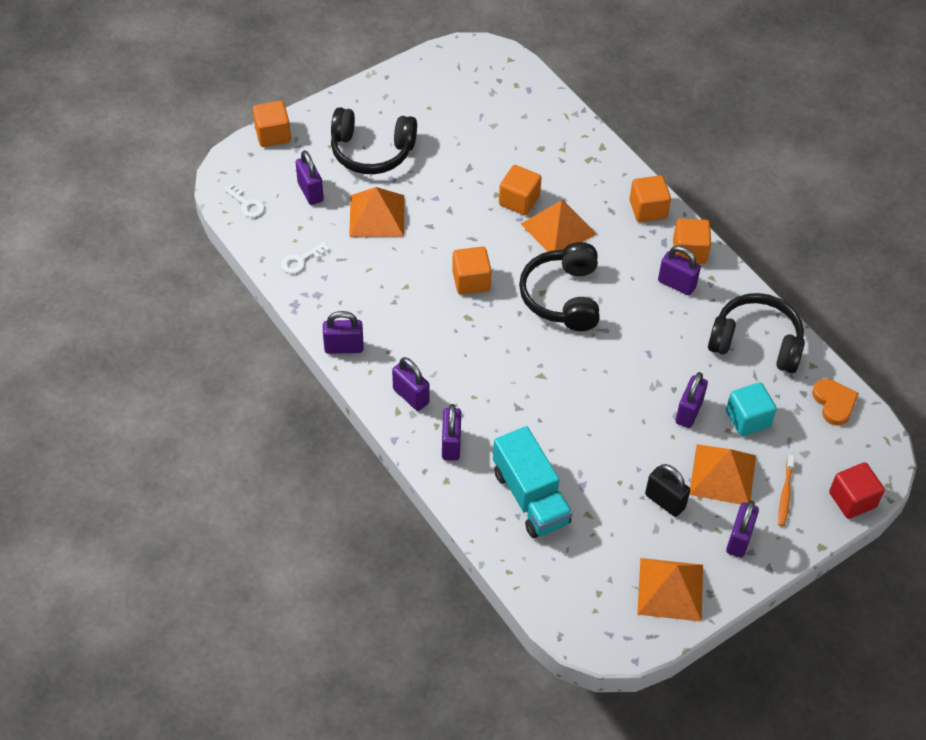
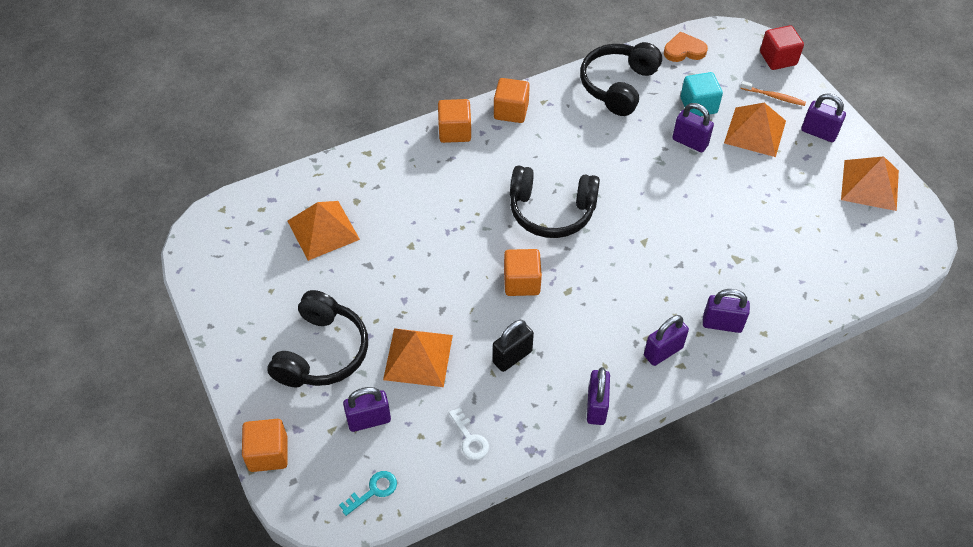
camera: 80 degrees left, 0 degrees up
white key [224,184,265,217] -> turquoise key [339,471,397,516]
turquoise truck [493,426,573,538] -> none
orange cube [499,165,542,215] -> none
orange pyramid [521,200,596,252] -> orange pyramid moved to [288,201,360,261]
black padlock [645,464,690,517] -> black padlock moved to [493,320,534,372]
purple padlock [658,246,701,296] -> none

